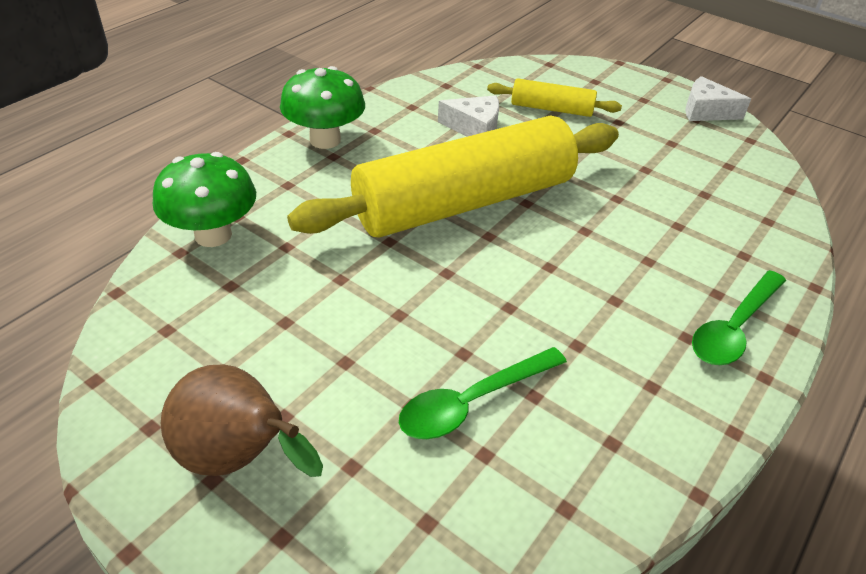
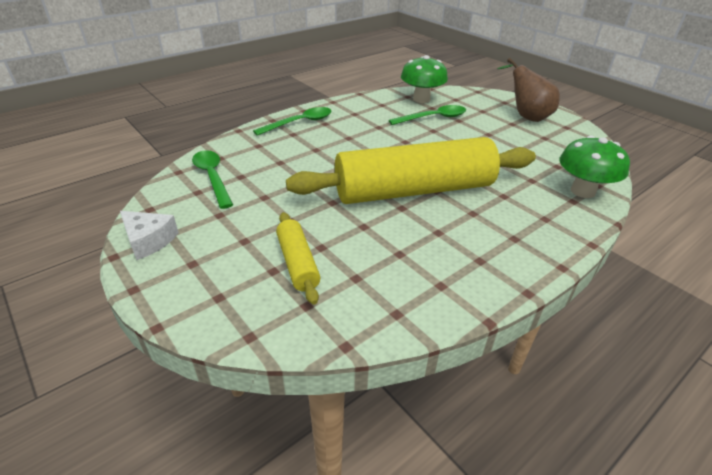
camera: 165 degrees left, 5 degrees down
green mushroom [280,66,365,149] -> green mushroom moved to [401,55,448,103]
white cheese [438,95,499,137] -> none
yellow rolling pin [487,78,622,117] -> yellow rolling pin turned 45 degrees clockwise [276,212,321,305]
none -> green spoon [192,150,233,209]

